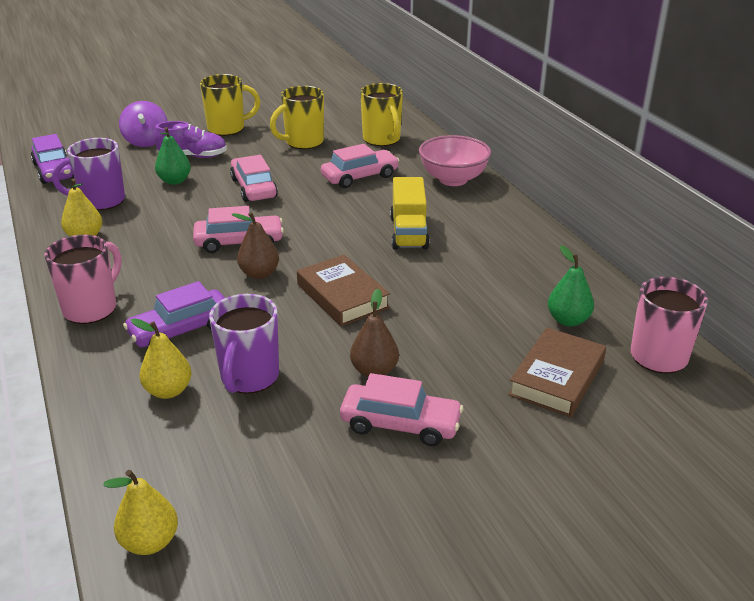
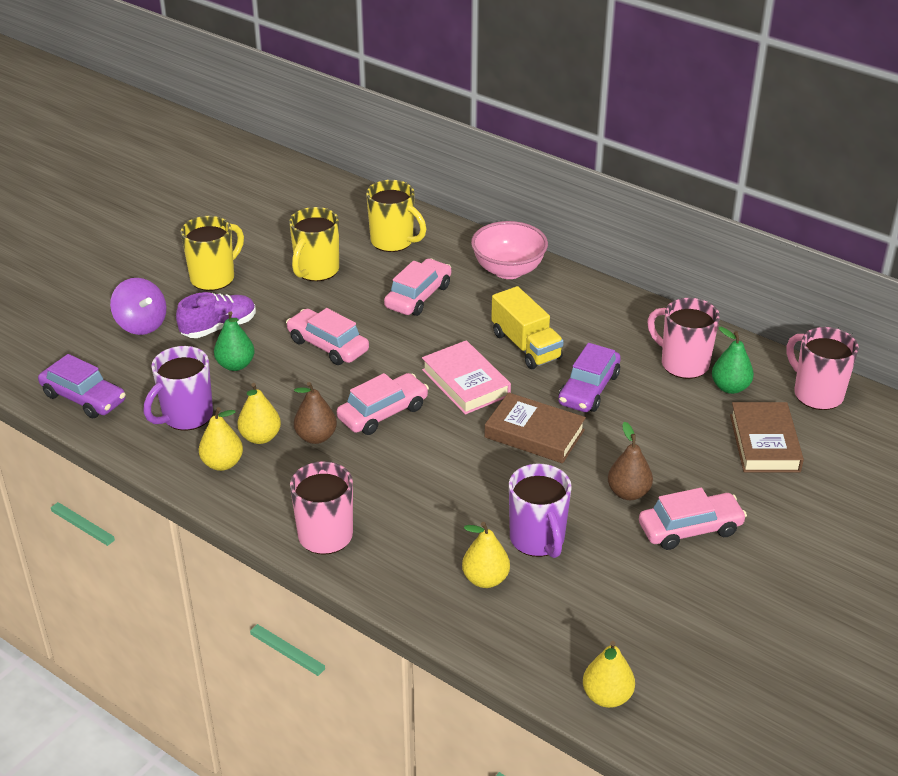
camera: 30 degrees left, 5 degrees up
purple car [123,281,225,347] -> purple car moved to [558,343,621,412]
brown pear [232,212,279,279] -> brown pear moved to [294,382,337,444]
none -> yellow pear [238,383,281,444]
none -> pink book [422,340,511,415]
none -> pink mug [647,298,720,379]

